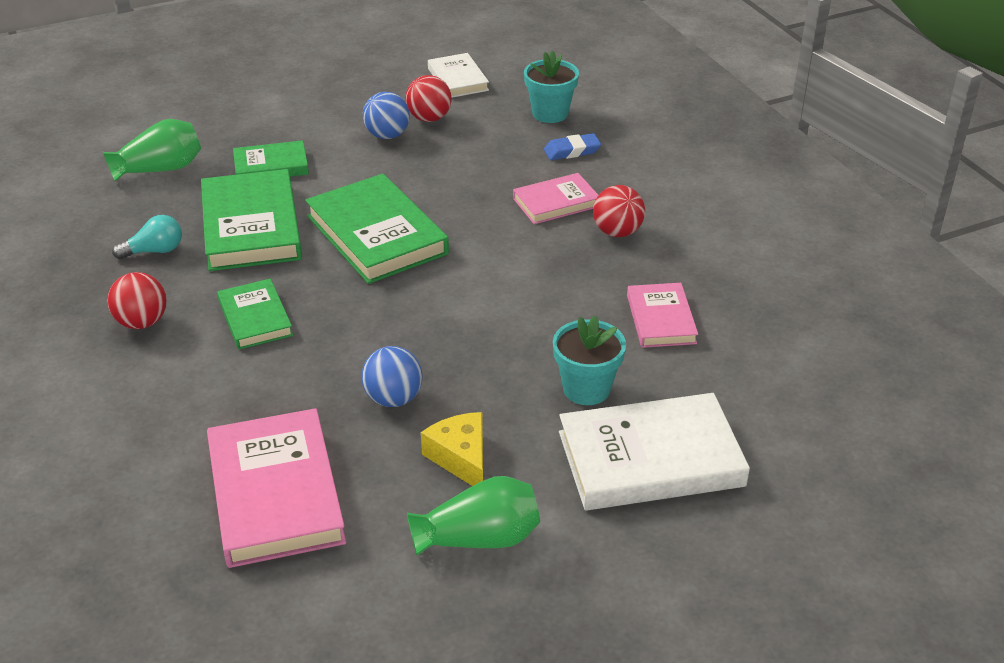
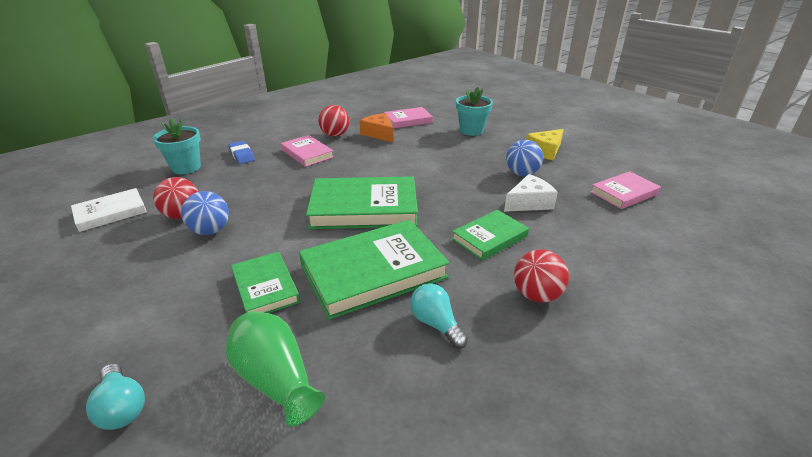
camera: 105 degrees left, 5 degrees down
pink book [207,408,346,568] -> pink book [591,171,661,209], size x0.57
green book [305,174,449,284] -> green book turned 45 degrees clockwise [306,176,418,229]
green vase [407,476,540,556] -> none
white book [559,393,750,510] -> none
none -> turquoise light bulb [86,364,145,430]
none -> orange cheese [359,113,393,142]
none -> white cheese [504,174,558,212]

